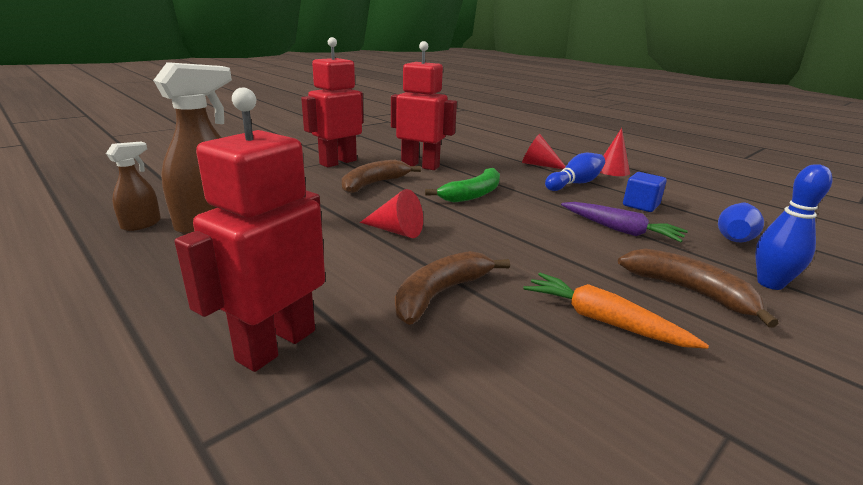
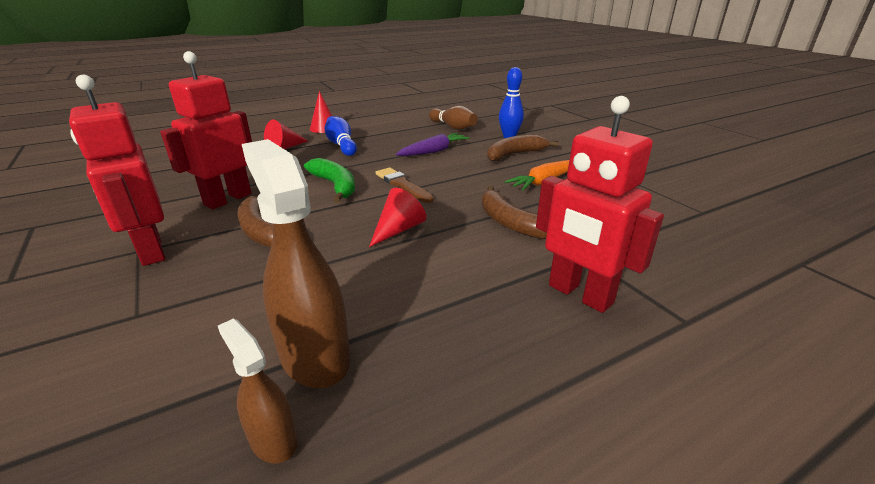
camera: 75 degrees left, 5 degrees up
blue cube [623,172,667,212] -> none
blue bowling pin [718,203,764,242] -> brown bowling pin [429,106,477,130]
none -> brown brush [376,168,434,203]

